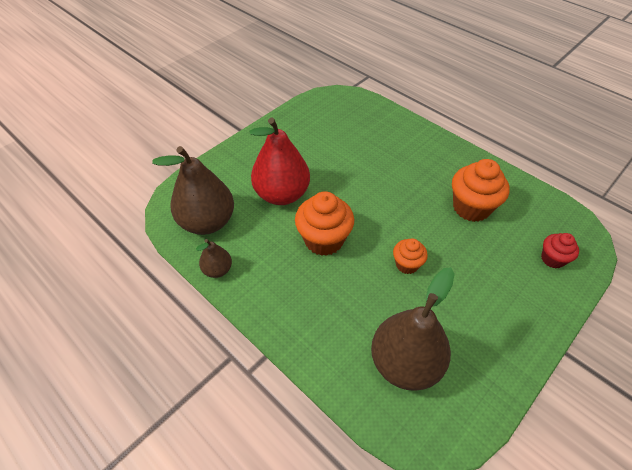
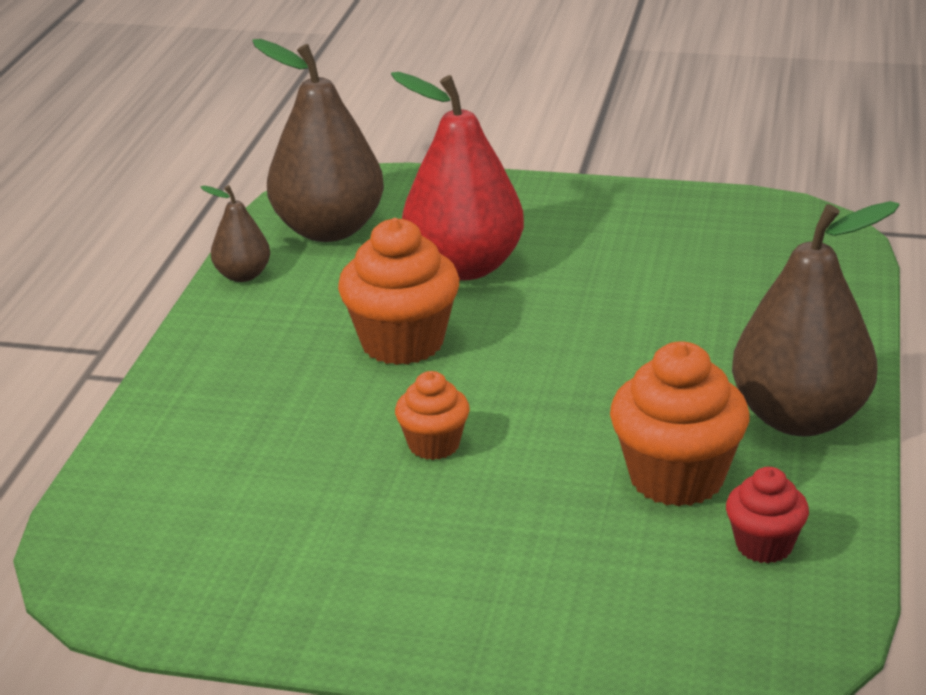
camera: 60 degrees right, 20 degrees down
brown pear [371,267,455,391] -> brown pear moved to [732,201,900,436]
red cupcake [541,233,579,268] -> red cupcake moved to [726,467,809,563]

